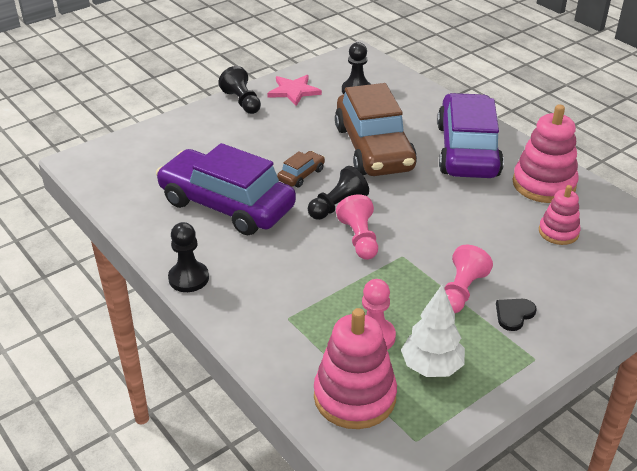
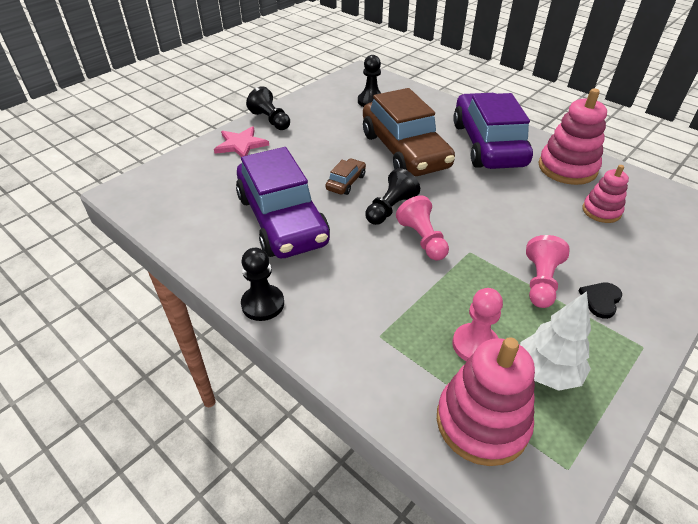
camera: 10 degrees left, 5 degrees up
purple car [156,143,296,235] -> purple car turned 135 degrees counterclockwise [236,147,330,258]
pink star [267,75,322,106] -> pink star moved to [214,126,269,157]

